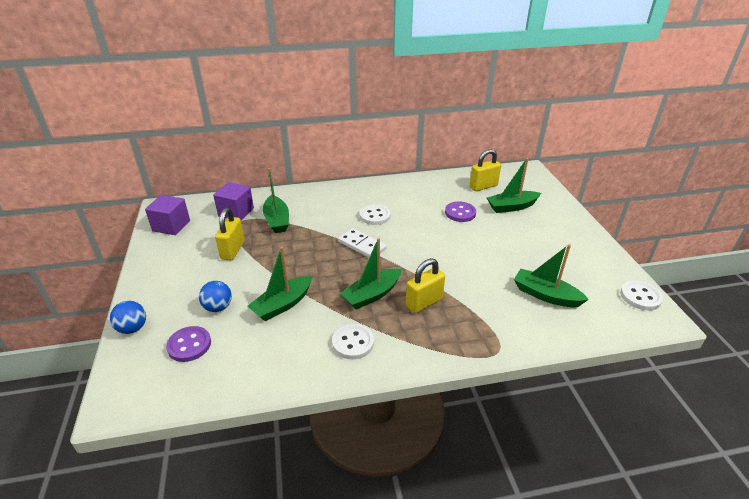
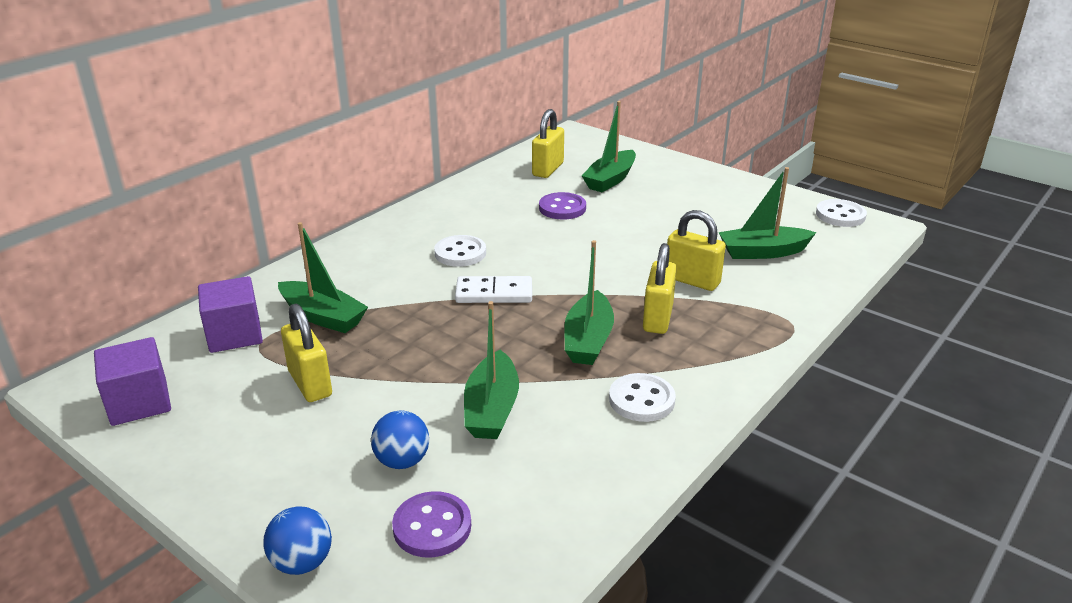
camera: 40 degrees left, 5 degrees down
none -> yellow padlock [667,210,726,291]

